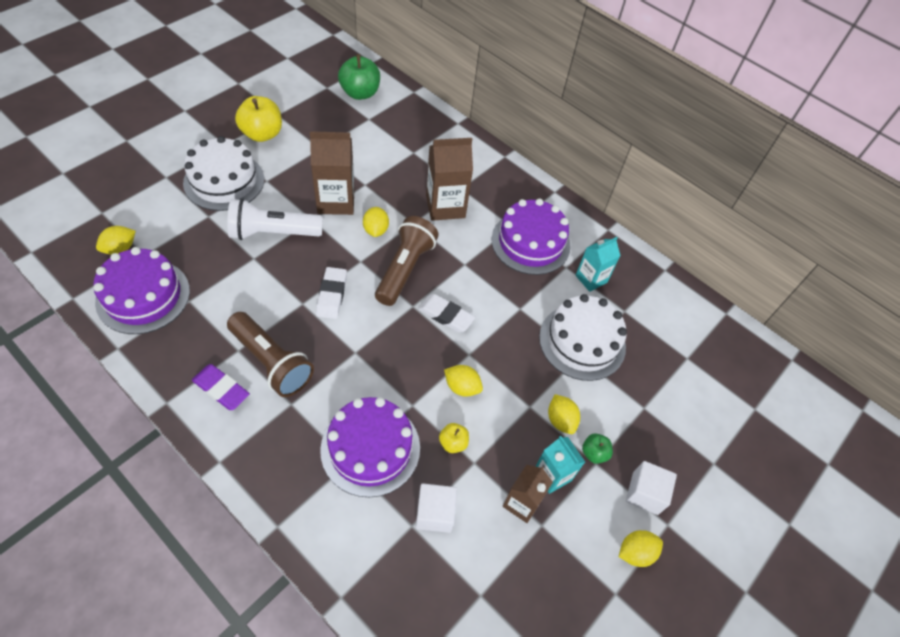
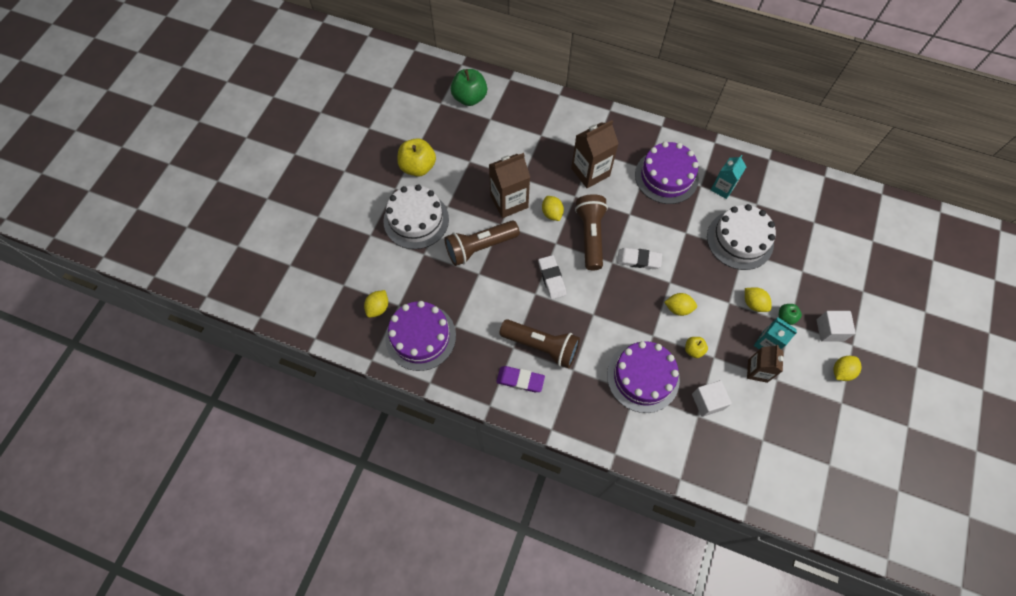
camera: 15 degrees left, 10 degrees up
white flashlight [227,198,323,240] -> brown flashlight [445,221,520,266]

